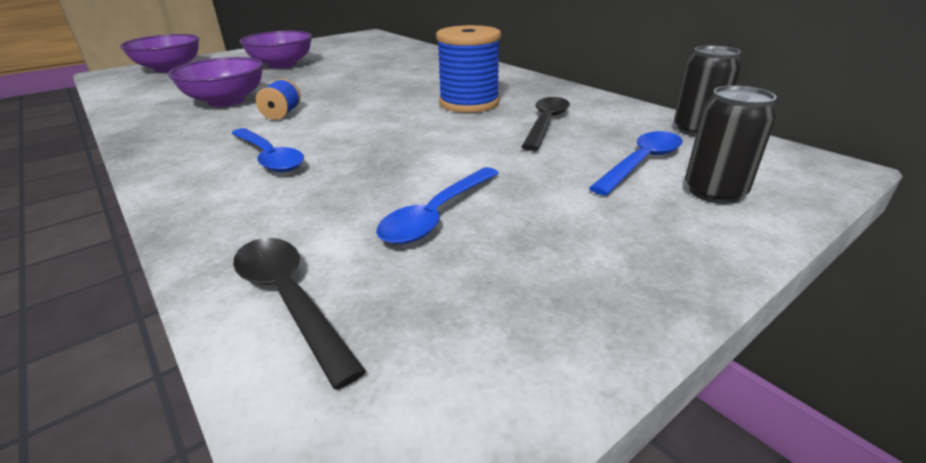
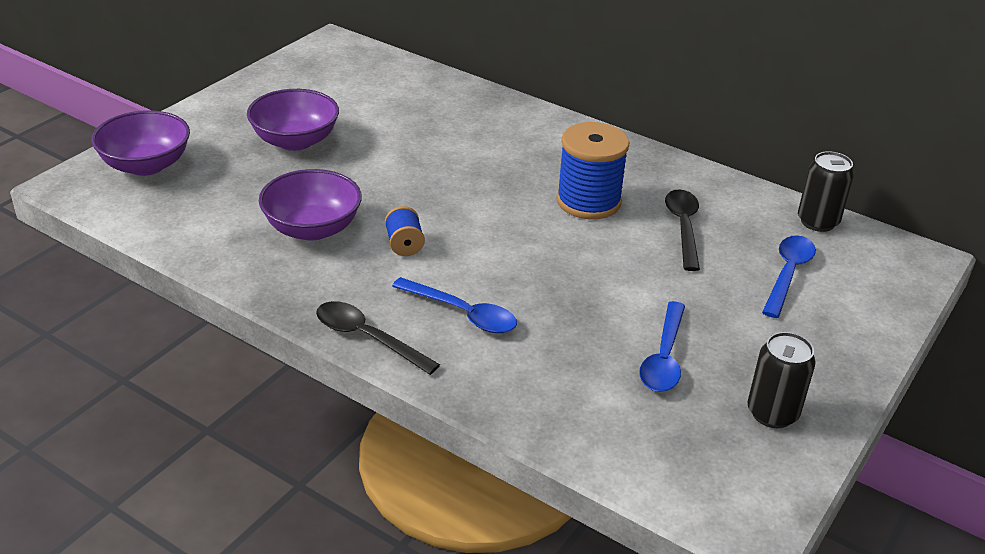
camera: 20 degrees left, 5 degrees up
black spoon [233,238,366,389] -> black spoon moved to [316,301,440,375]
black can [685,85,777,204] -> black can moved to [747,332,816,428]

